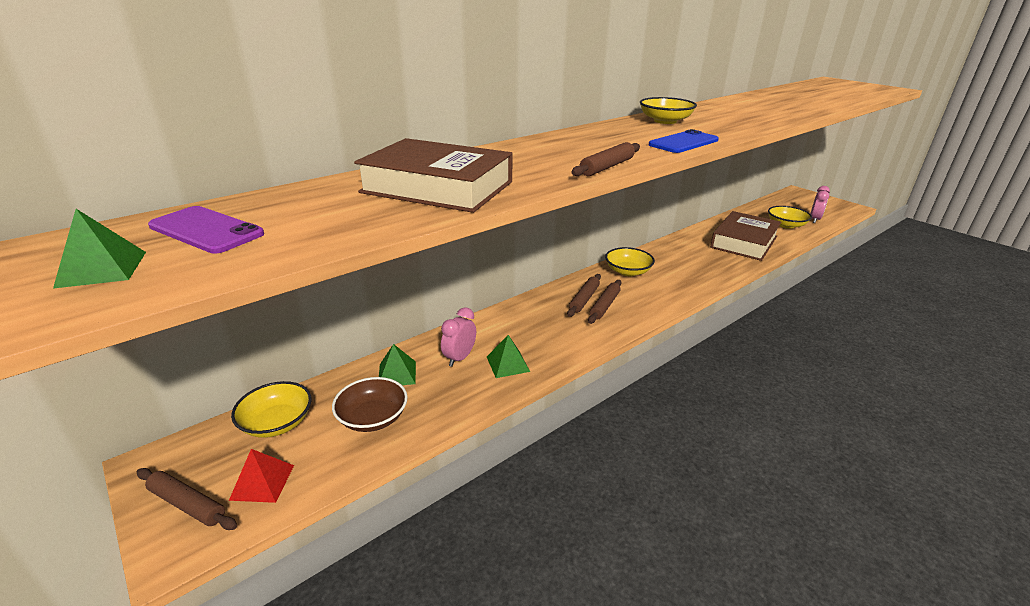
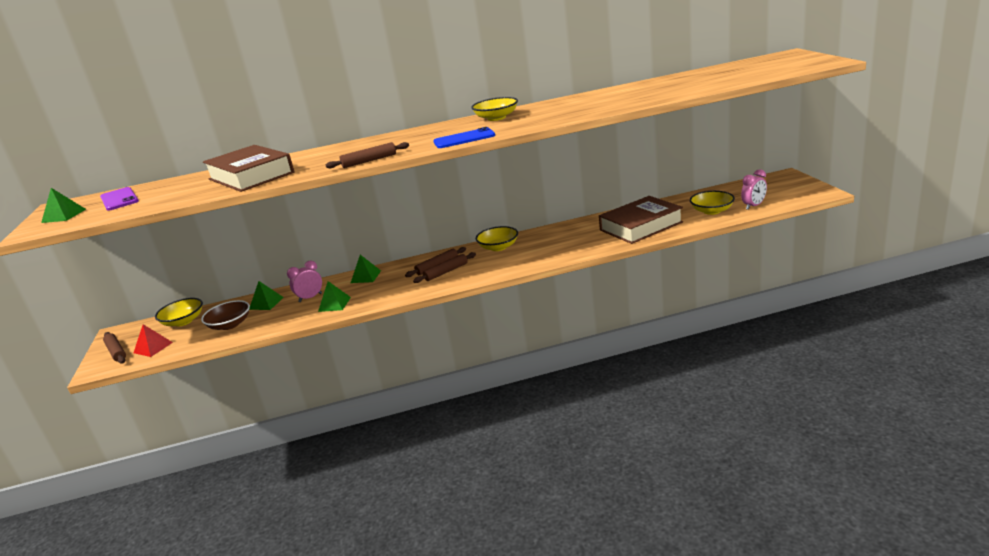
camera: 30 degrees right, 5 degrees down
none -> green pyramid [351,255,381,283]

